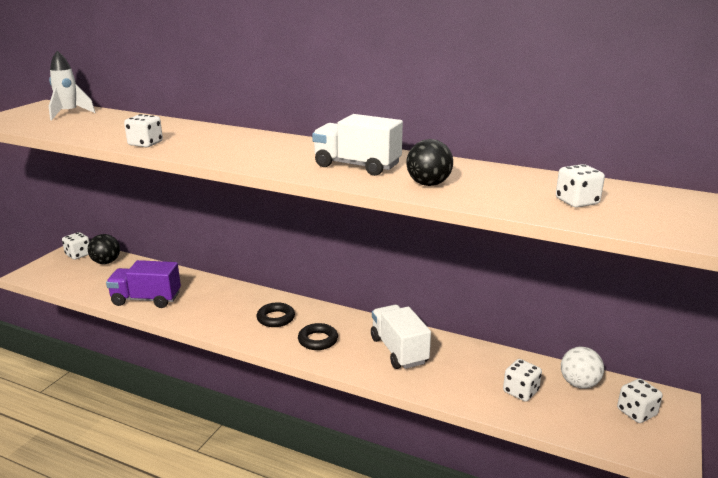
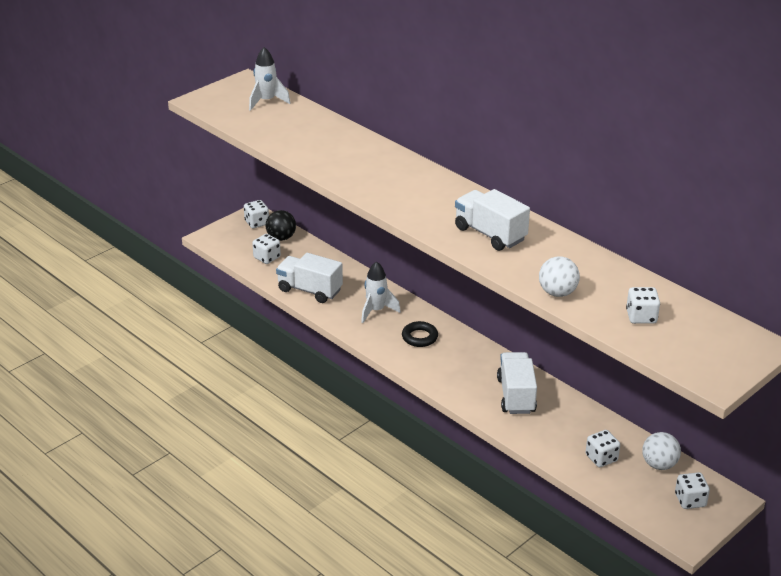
camera: 20 degrees right, 10 degrees up
purple truck [106,260,181,308] -> white truck [276,253,343,303]
white dice [124,114,163,147] -> white dice moved to [252,234,281,264]
black ring [298,323,338,350] -> none
black ball [406,139,453,186] -> none
none -> white rocket [361,261,401,323]
none -> white ball [539,256,580,297]

